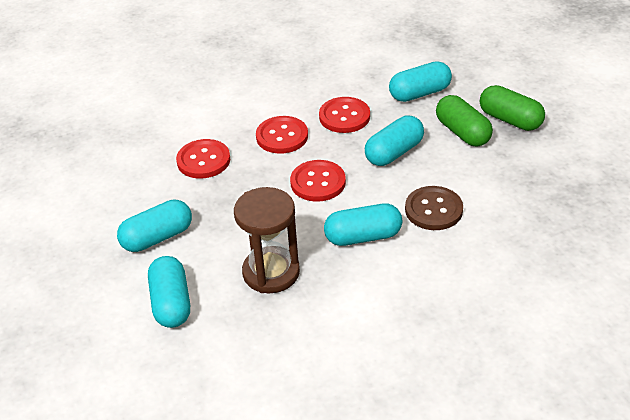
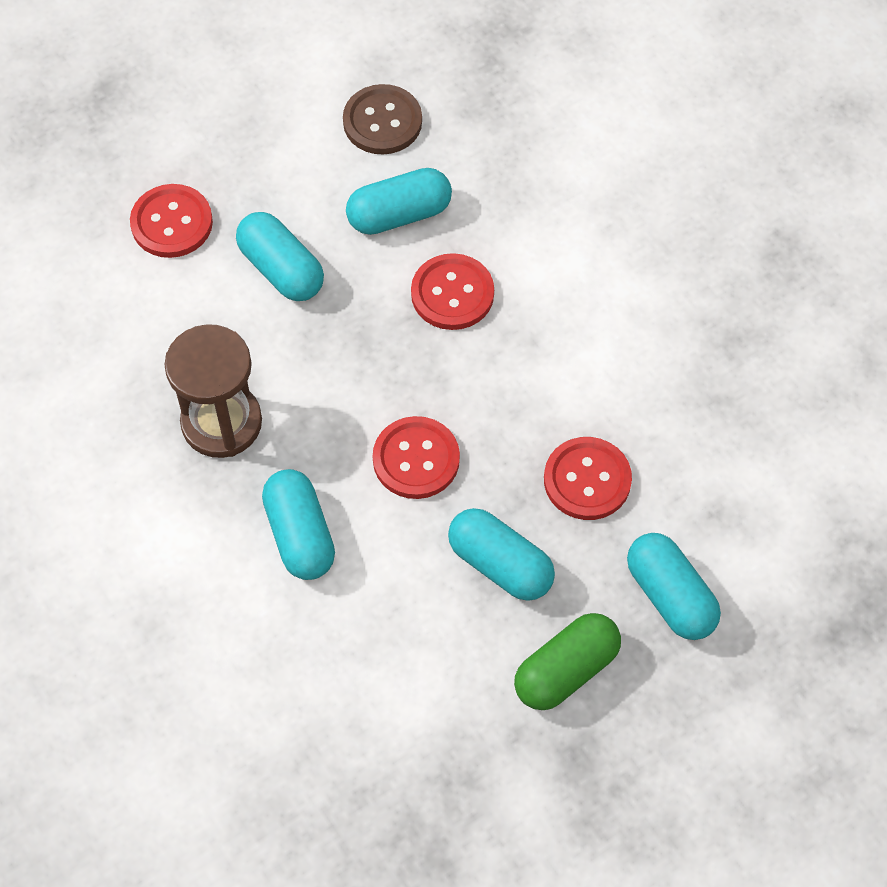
camera: 80 degrees right, 20 degrees up
turquoise capsule [148,256,190,328] -> turquoise capsule moved to [346,168,452,235]
red button [256,116,308,154] -> red button moved to [130,184,213,258]
brown button [405,186,463,230] -> brown button moved to [343,84,422,155]
green capsule [480,85,545,131] -> none

